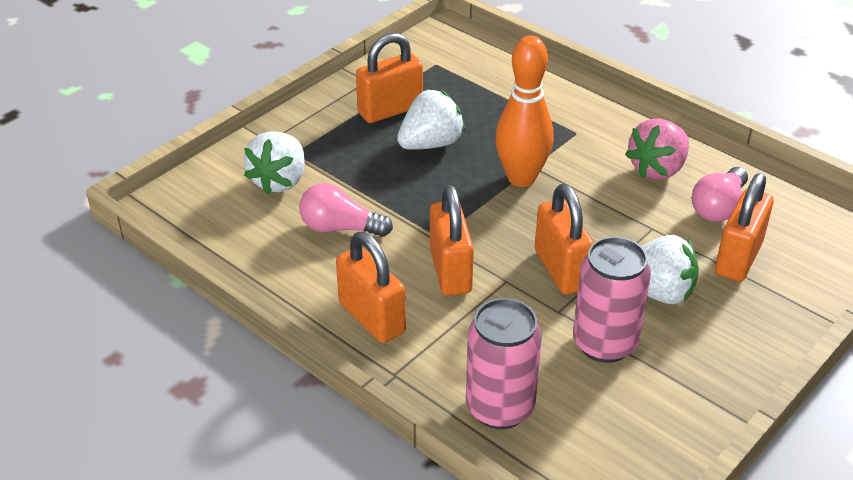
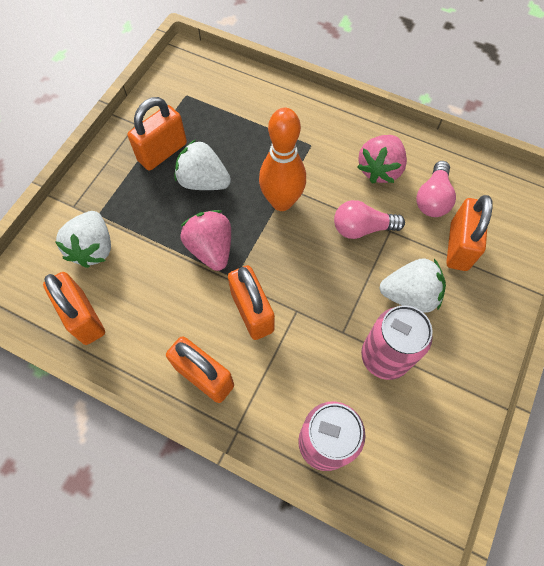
camera: 15 degrees left, 25 degrees up
pink light bulb [299,183,393,237] -> pink light bulb moved to [334,200,405,239]
white strawberry [397,89,465,150] -> white strawberry turned 105 degrees counterclockwise [174,139,231,190]
orange padlock [535,184,594,295] -> orange padlock moved to [43,272,105,345]
none -> pink strawberry [181,210,231,271]

